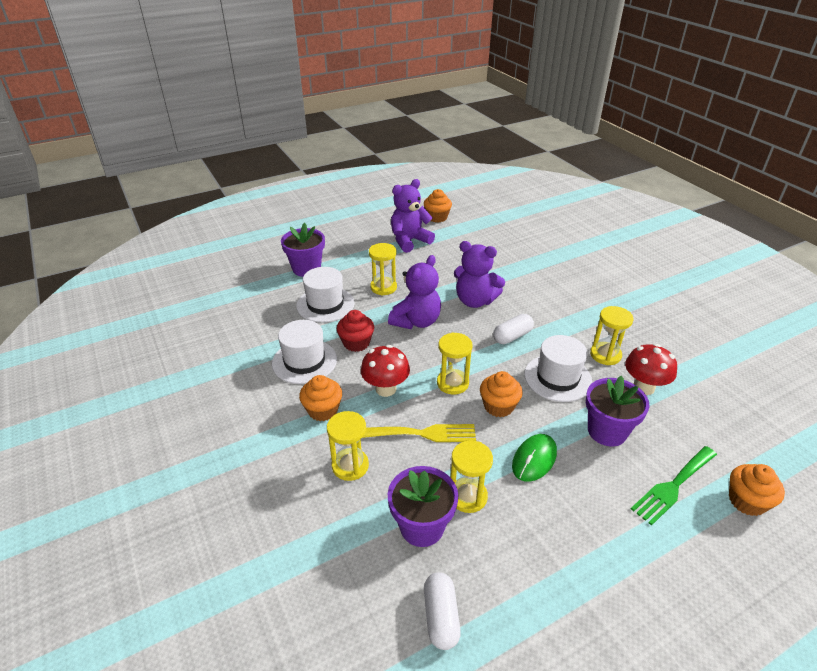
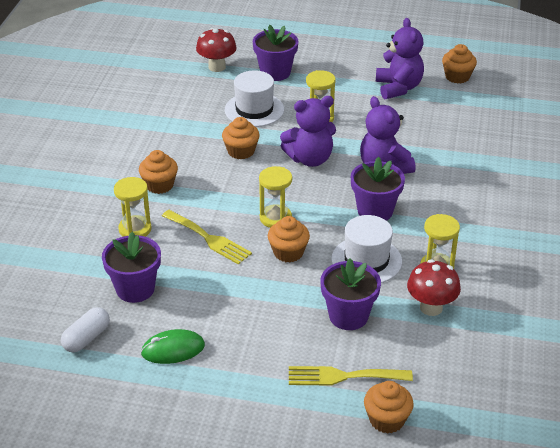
camera: 40 degrees right, 0 degrees up
white hat [272,320,337,384] -> none
red cupcake [337,310,374,352] -> orange cupcake [222,117,260,159]
red mushroom [361,345,410,397] -> red mushroom moved to [196,28,237,72]
purple teddy bear [391,179,435,253] -> purple teddy bear turned 75 degrees clockwise [376,18,424,99]
yellow hourglass [451,440,493,513] -> none
white capsule [493,314,534,344] -> purple flower pot [351,157,405,221]
green mouse [512,434,557,482] -> green mouse moved to [141,329,205,364]
green fork [631,446,717,526] -> yellow fork [289,366,413,386]

